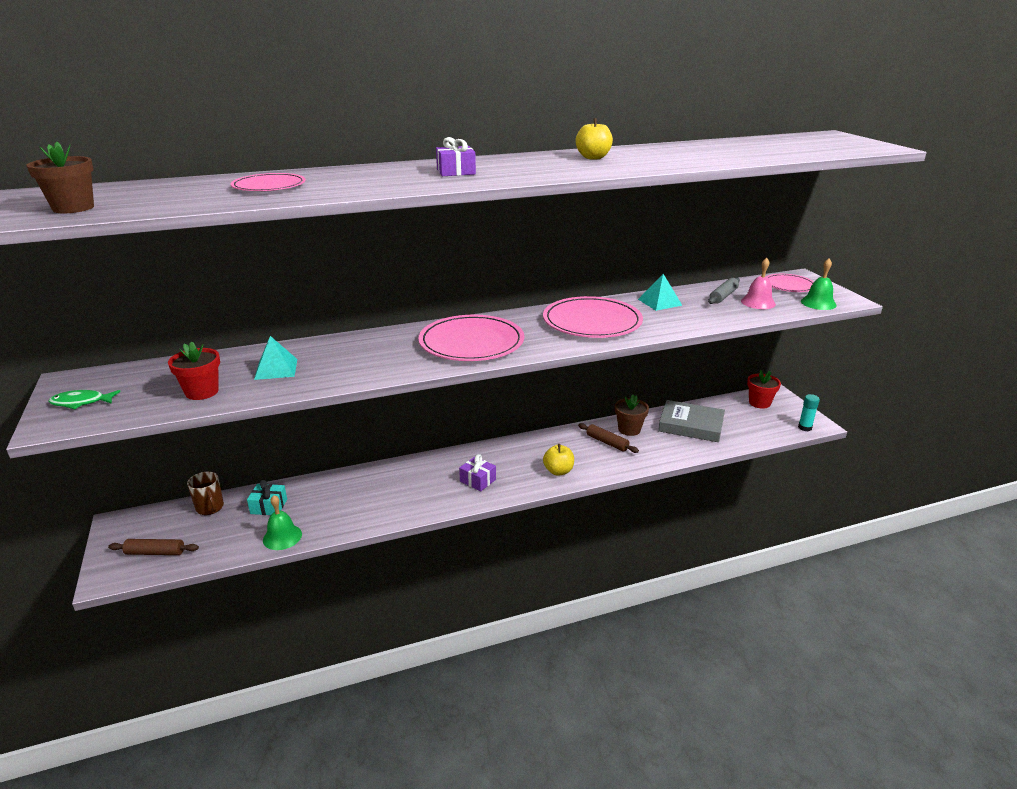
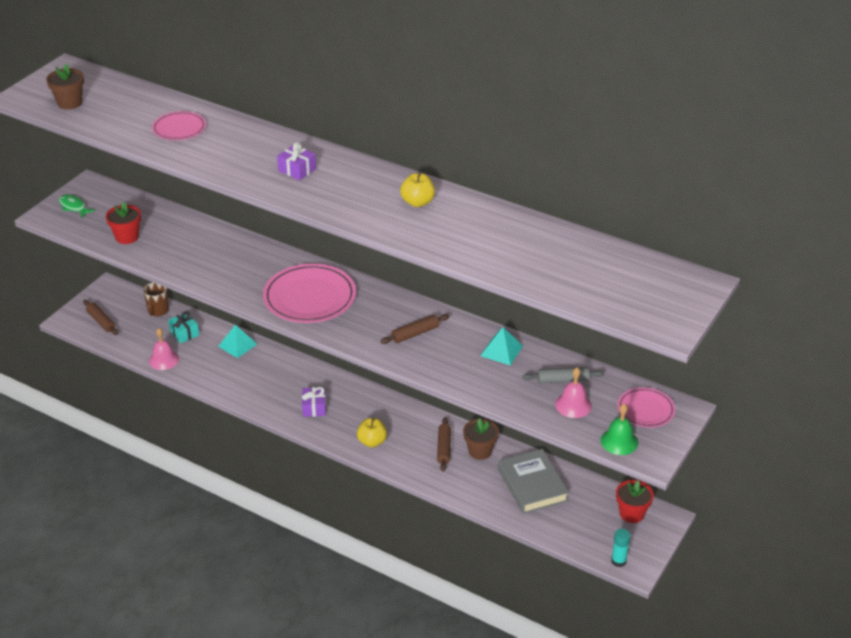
camera: 50 degrees right, 10 degrees up
turquoise pyramid [254,336,297,380] -> turquoise pyramid moved to [218,325,257,358]
green bell [263,495,302,550] -> pink bell [149,328,179,370]
pink plate [543,296,643,338] -> brown rolling pin [380,314,450,344]

